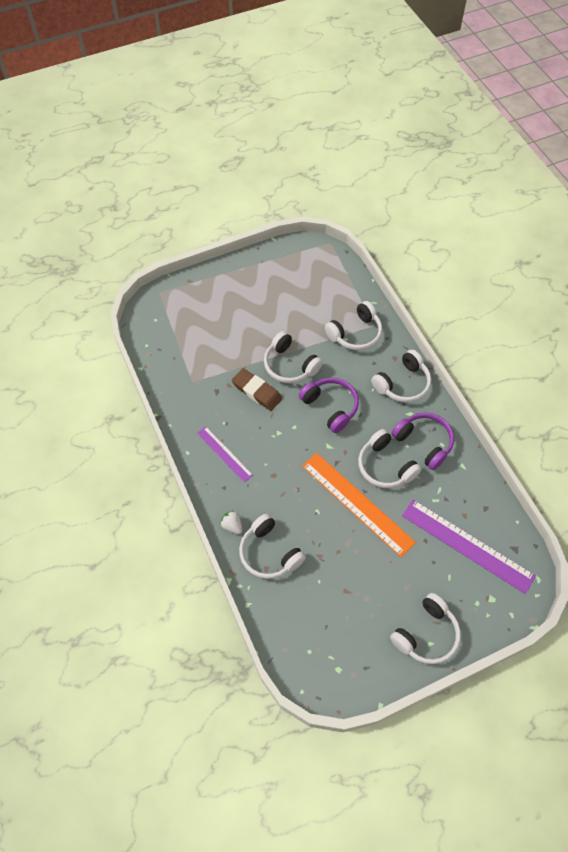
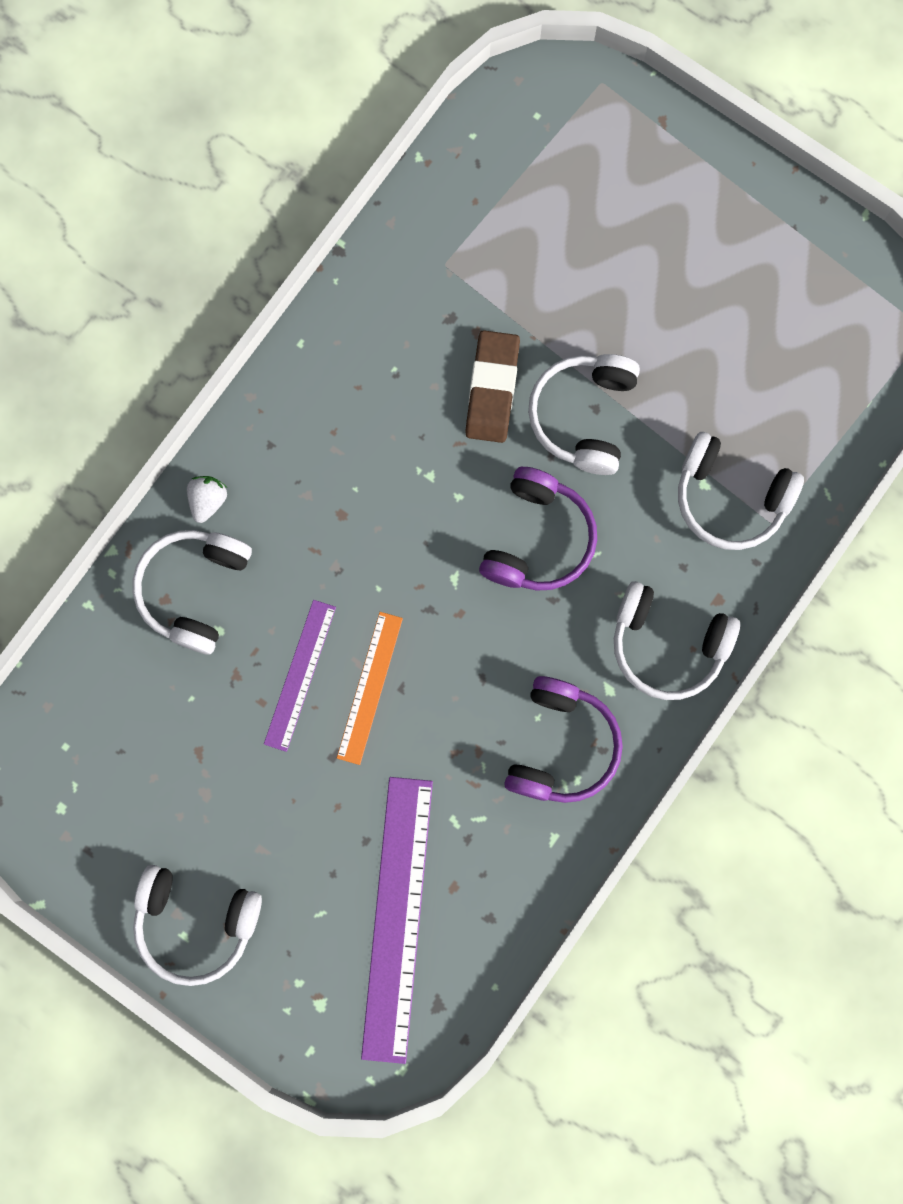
camera: 60 degrees right, 20 degrees up
purple ruler [197,426,253,483] -> purple ruler moved to [264,600,336,752]
orange ruler [302,453,416,557] -> orange ruler [337,612,403,765], size x0.56
white headphones [358,429,422,488] -> none

